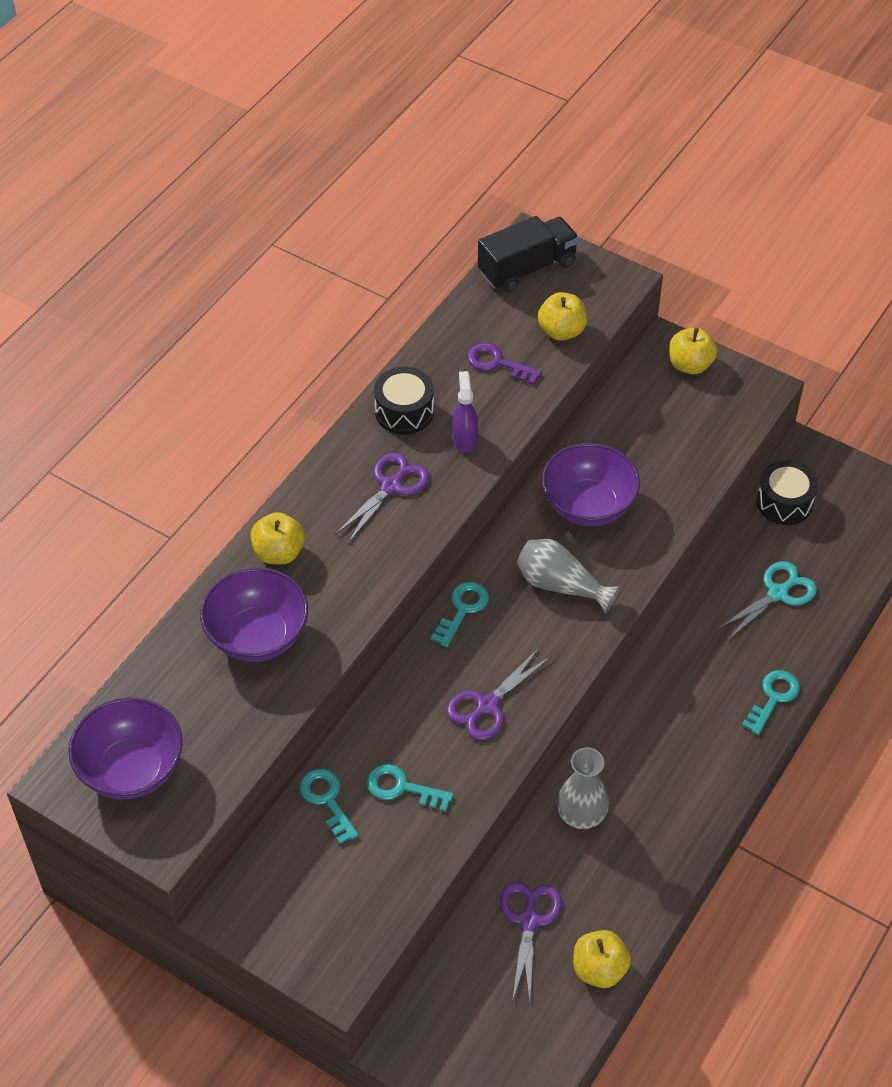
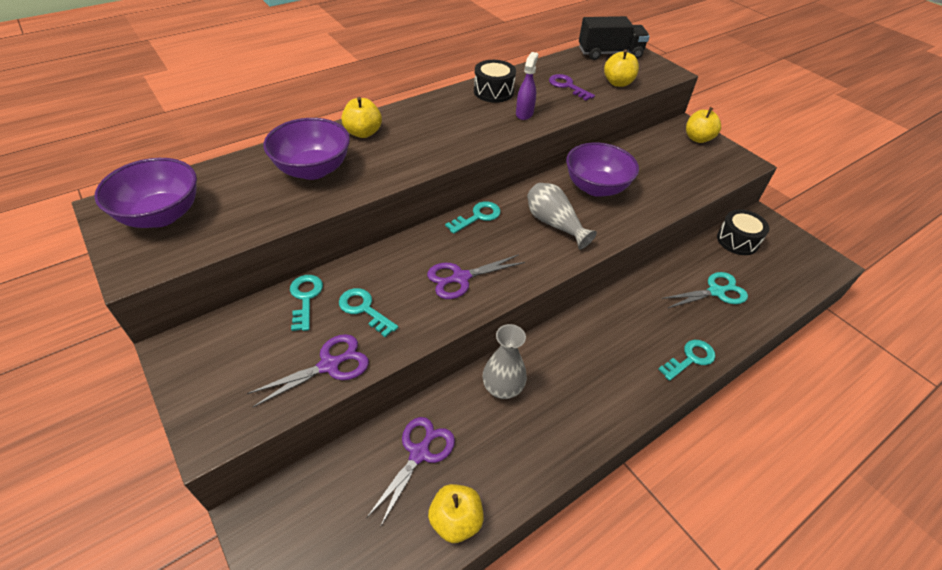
camera: 20 degrees right, 5 degrees down
purple scissors [335,453,430,543] -> purple scissors moved to [247,334,369,407]

